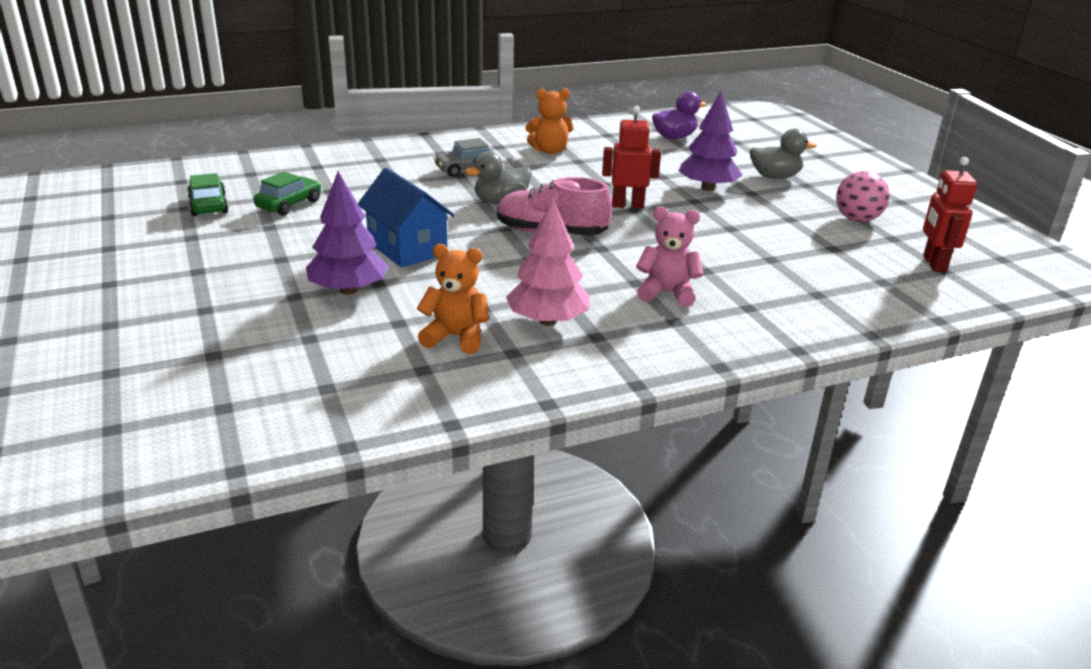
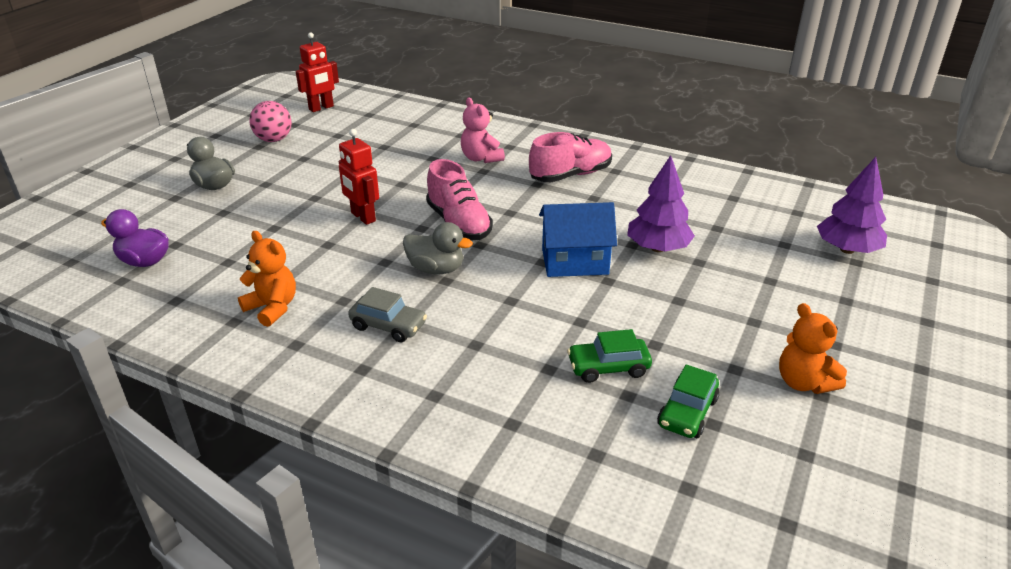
camera: 130 degrees left, 5 degrees up
blue house [358,168,455,268] -> blue house turned 75 degrees clockwise [539,202,617,277]
orange teddy bear [417,244,489,354] -> orange teddy bear moved to [779,303,847,394]
pink tree [506,199,590,326] -> pink shoe [529,132,612,182]
purple tree [679,91,743,191] -> purple tree moved to [817,157,887,254]

